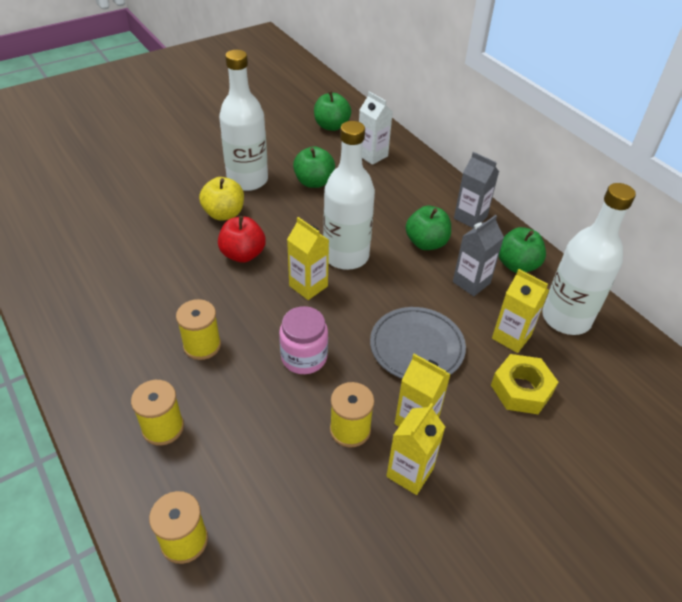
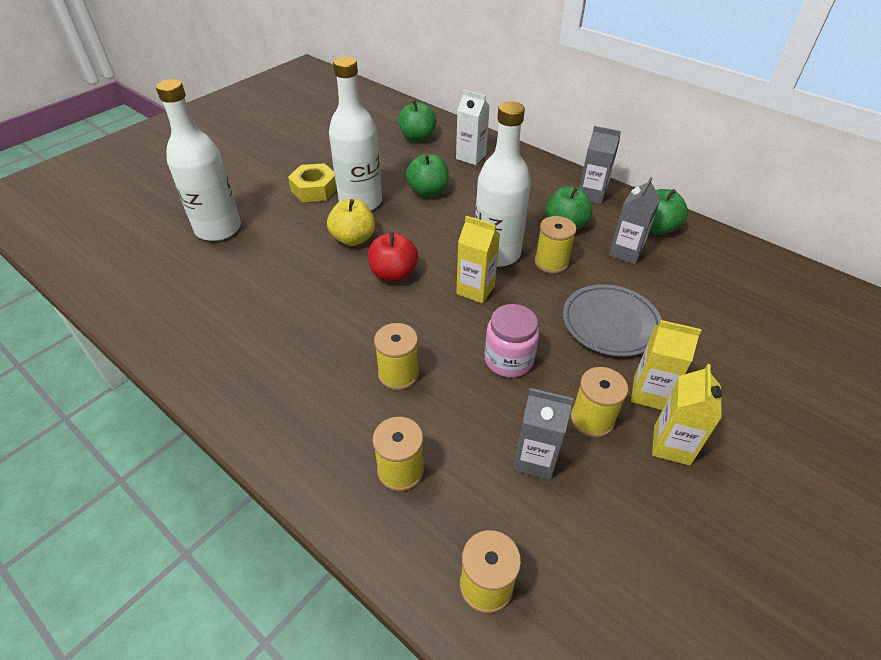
camera: 15 degrees left, 0 degrees up
yellow nut [491,354,558,414] -> yellow nut moved to [288,163,337,202]
yellow carton [492,269,549,353] -> none
white bottle [542,183,636,335] -> white bottle moved to [156,79,241,241]
none -> grey carton [513,388,574,480]
none -> yellow spool [534,216,576,273]

